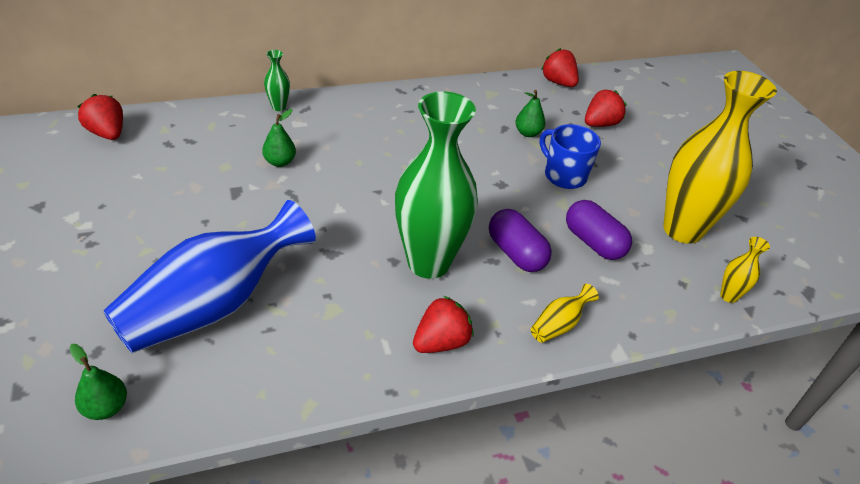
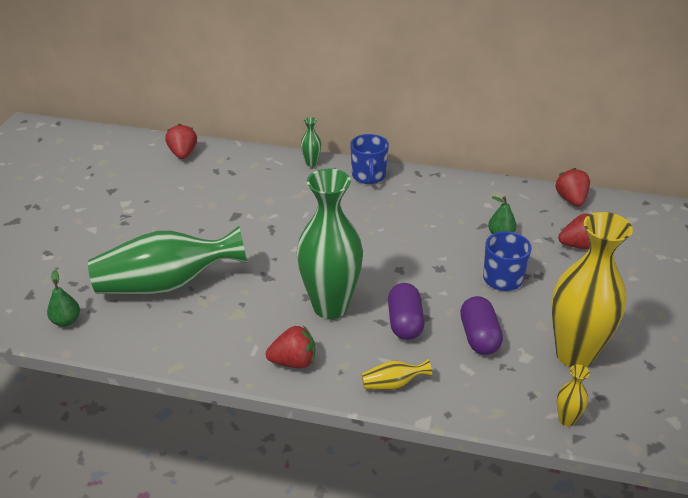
camera: 35 degrees right, 5 degrees down
blue vase [103,200,316,353] -> green vase [88,226,247,294]
green pear [262,109,296,167] -> none
none -> blue mug [350,134,389,184]

